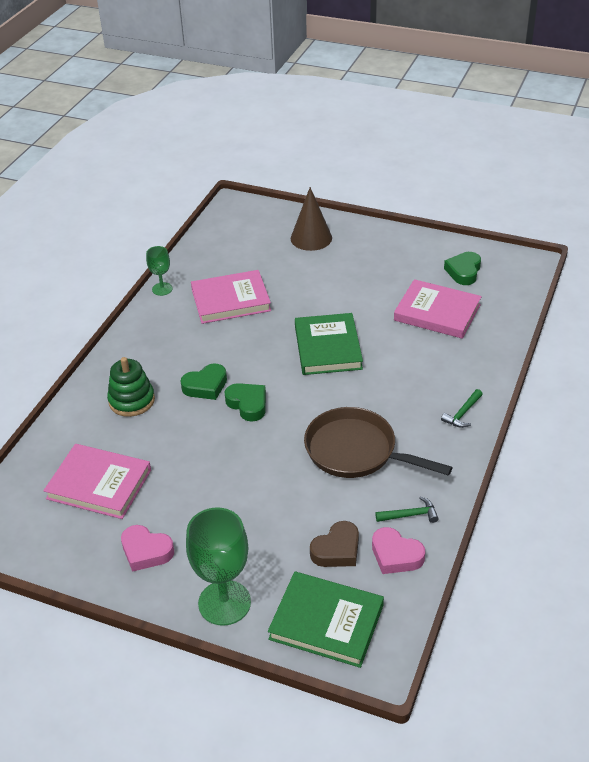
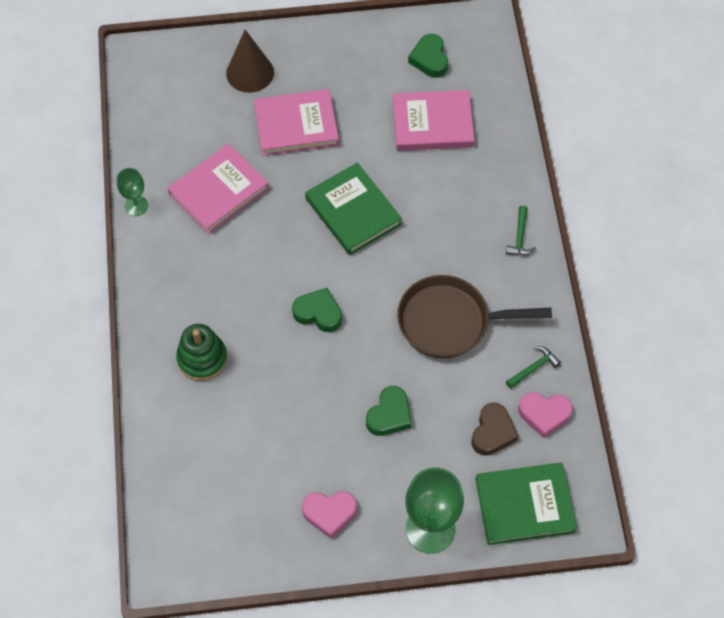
camera: 30 degrees left, 20 degrees up
pink book [43,444,151,519] -> pink book moved to [254,89,339,156]
green heart [181,364,227,400] -> green heart moved to [366,386,412,436]

